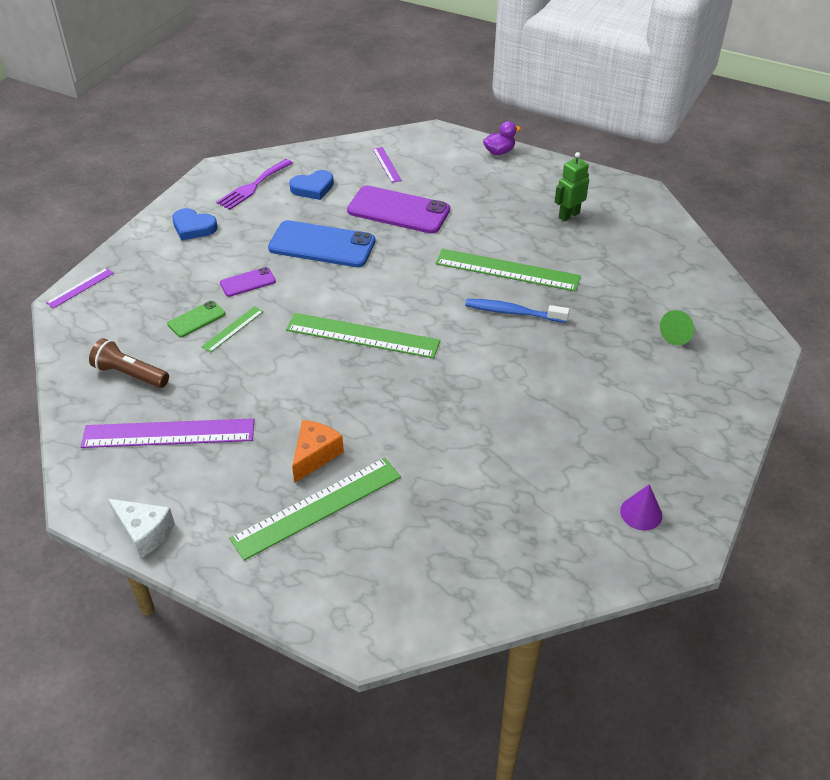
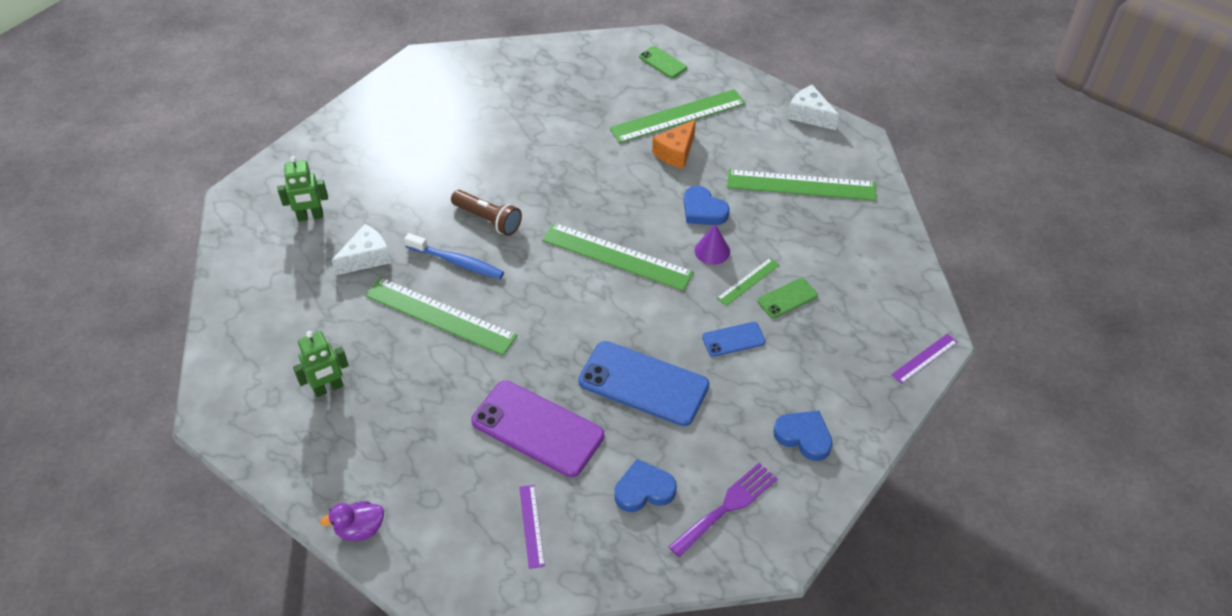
camera: 170 degrees left, 5 degrees up
purple ruler [81,418,254,448] -> green ruler [727,169,876,201]
brown flashlight [89,338,169,388] -> brown flashlight moved to [451,190,522,236]
purple phone [220,267,276,297] -> blue phone [702,322,766,357]
purple cone [620,484,662,530] -> purple cone moved to [695,224,730,265]
green cone [660,310,694,345] -> green robot [278,156,328,221]
none -> white cheese [332,224,391,275]
none -> green phone [639,46,687,78]
none -> blue heart [684,186,730,225]

